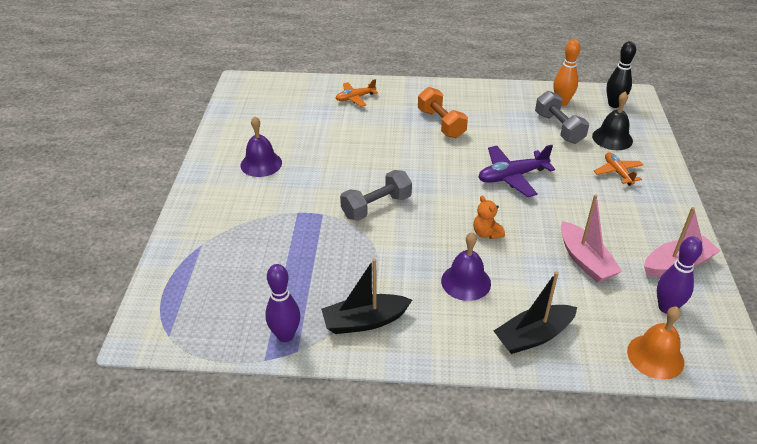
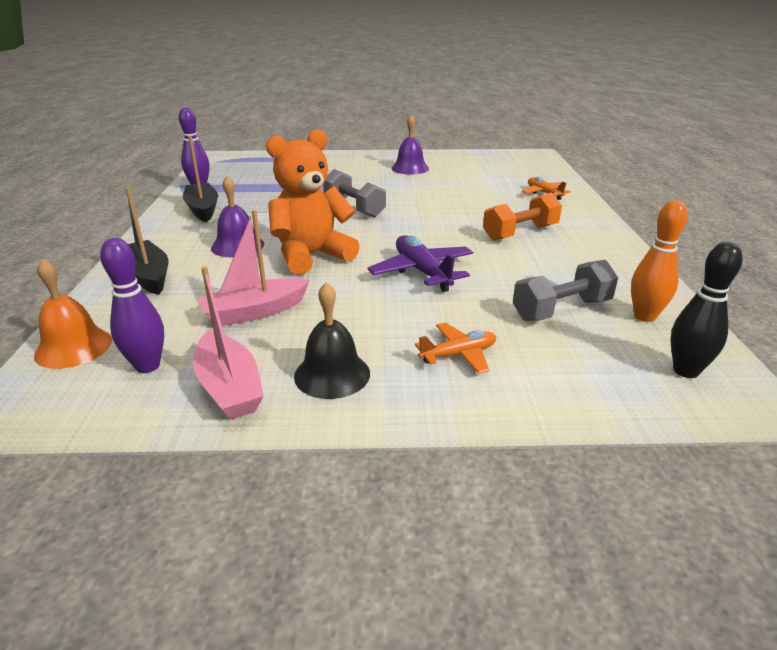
camera: 85 degrees right, 10 degrees down
orange teddy bear [473,195,505,239] -> orange teddy bear [266,129,360,275], size x2.26
black bell [592,92,633,150] -> black bell moved to [294,282,370,399]

